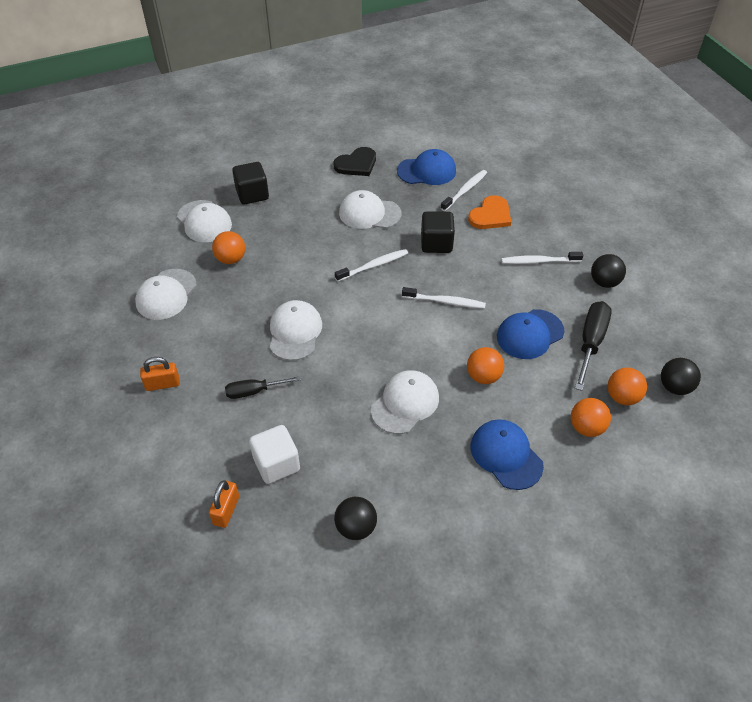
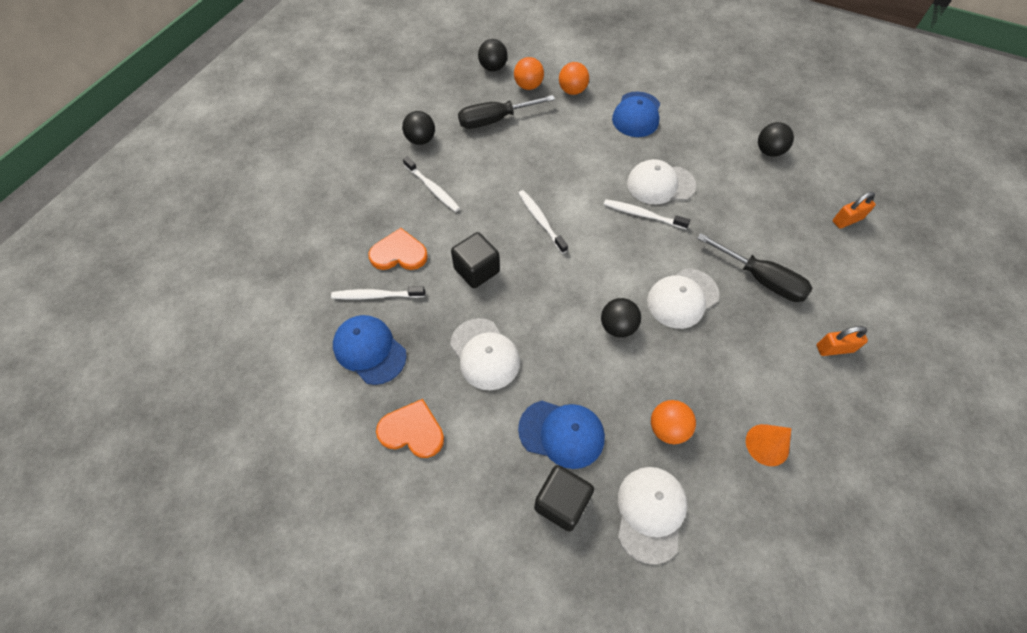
camera: 130 degrees left, 10 degrees up
white cap [135,269,197,320] -> orange cone [746,424,791,466]
orange padlock [140,357,180,391] -> orange padlock turned 45 degrees counterclockwise [817,326,868,356]
black screwdriver [225,376,301,399] -> black screwdriver [697,233,812,302], size x1.57
white cube [249,425,300,484] -> none
black heart [334,147,376,176] -> orange heart [376,399,444,458]
white toothbrush [335,249,408,281] -> white toothbrush moved to [604,199,690,229]
orange ball [467,347,504,384] -> none
blue cap [497,309,564,359] -> blue cap moved to [518,401,605,469]
none -> black ball [601,298,641,338]

